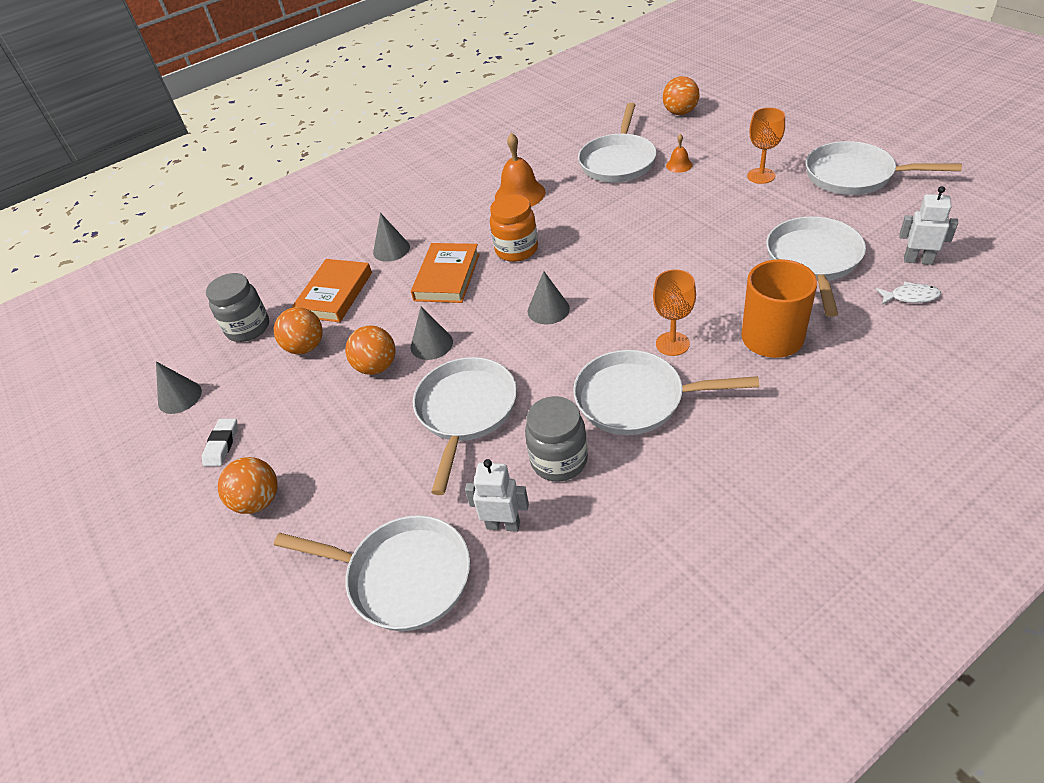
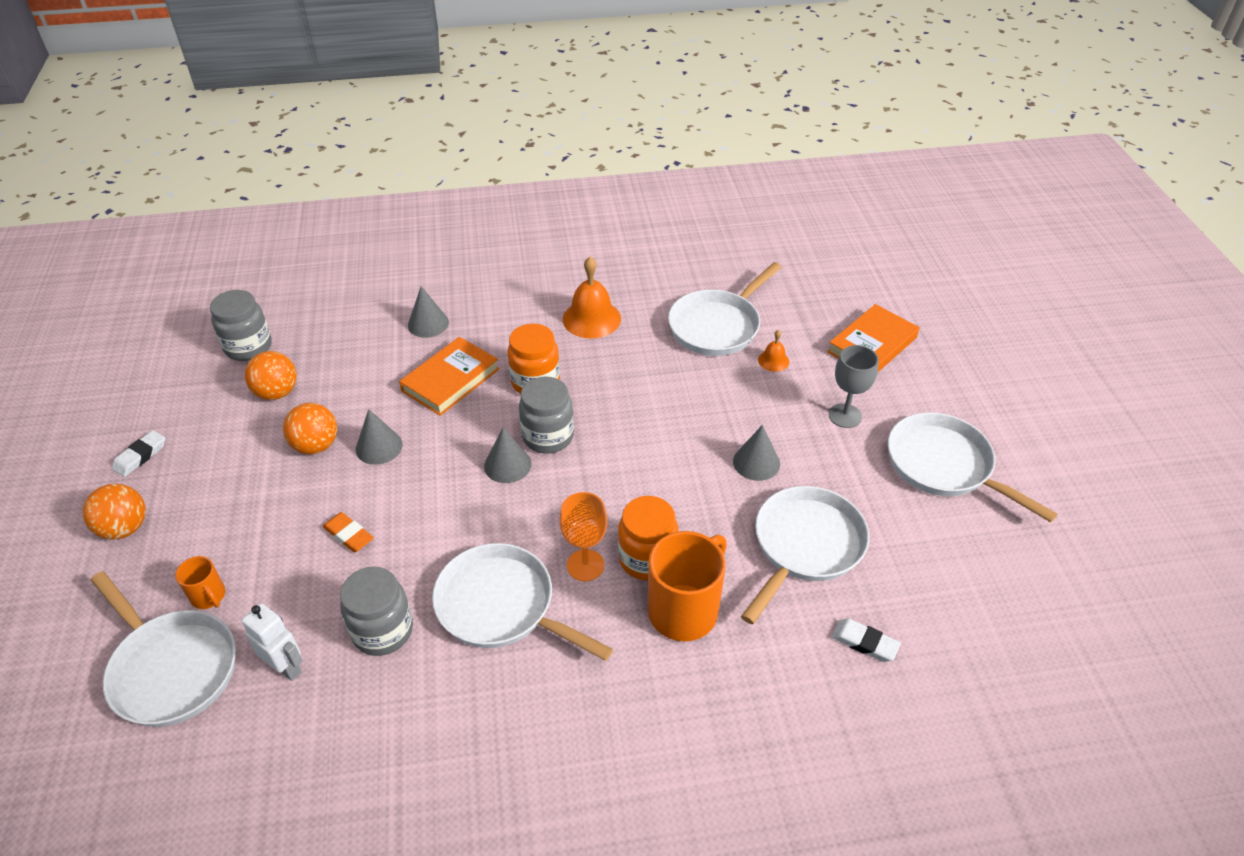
camera: 20 degrees right, 0 degrees up
grey cone [156,362,202,414] -> grey cone moved to [733,425,780,481]
orange book [292,259,372,322] -> orange book moved to [828,304,920,372]
white pan [413,357,517,495] -> orange eraser [323,512,374,552]
orange ball [662,76,700,115] -> none
orange goblet [747,107,785,184] -> grey goblet [829,345,879,428]
white fish [876,282,941,305] -> white eraser [832,618,901,662]
white robot [899,186,958,265] -> none
none -> orange mug [175,556,225,609]
none -> grey jar [519,377,574,454]
none -> orange jar [618,496,678,580]

